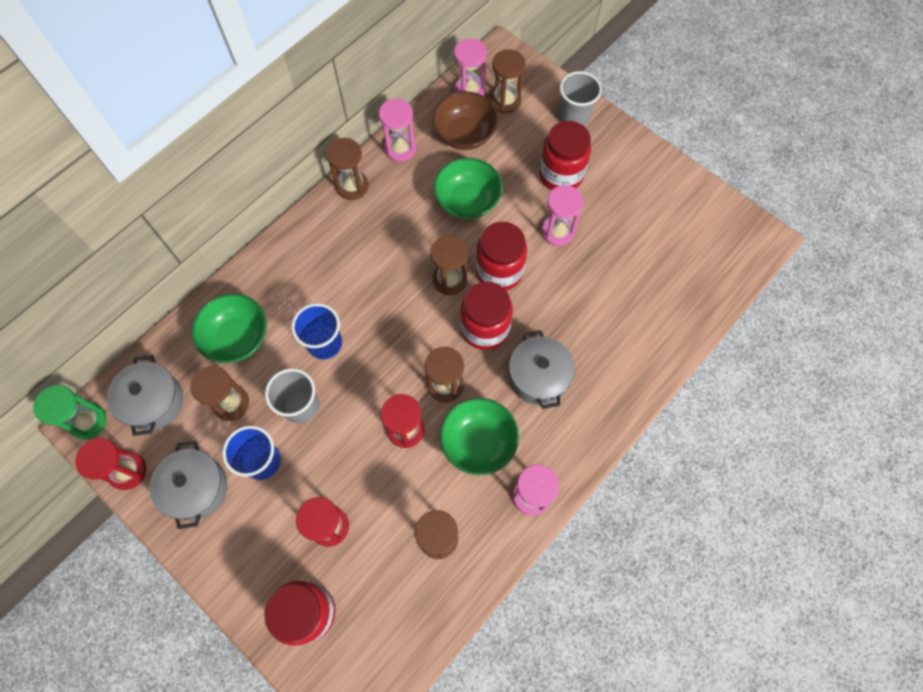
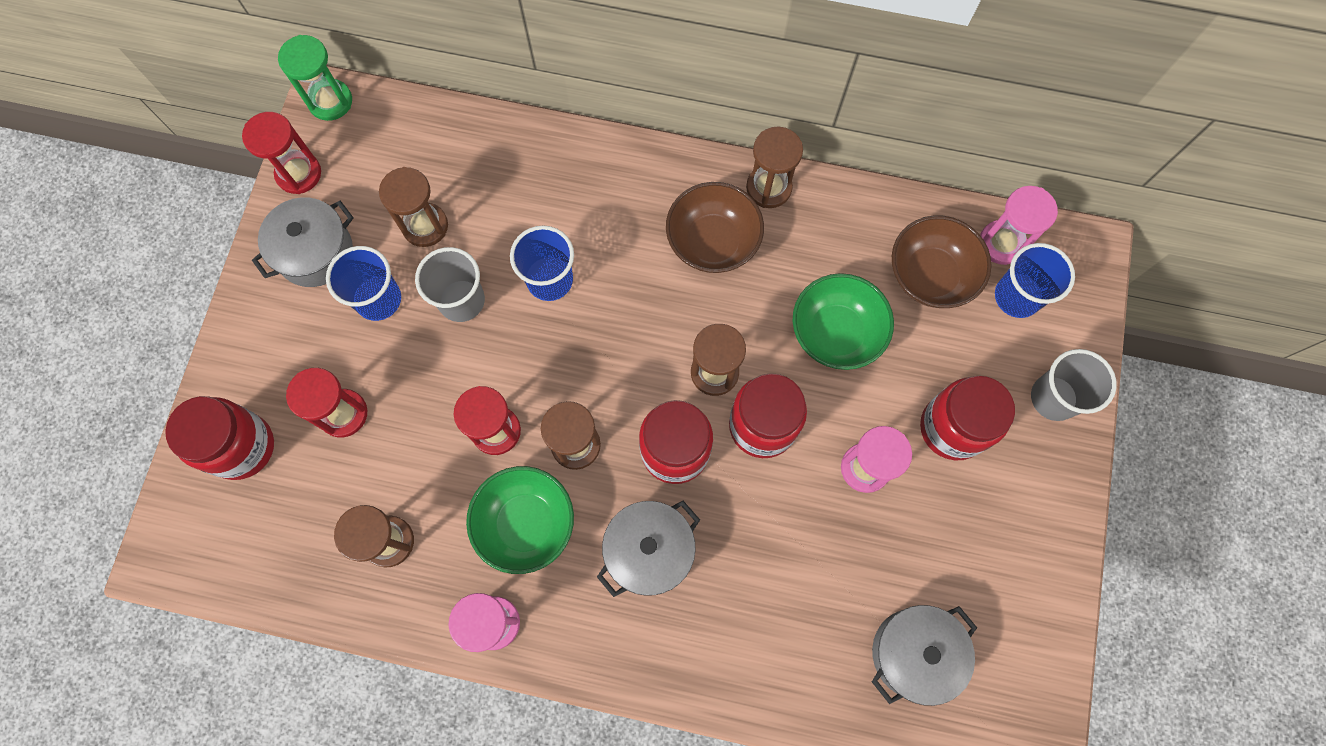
camera: 60 degrees right, 5 degrees up
grey pot [107,355,183,436] -> grey pot moved to [872,605,977,706]
green bowl [191,294,267,363] -> none
pink hourglass [379,98,416,162] -> none
brown hourglass [490,49,526,113] -> blue cup [995,243,1075,318]
none -> brown bowl [666,182,764,273]

